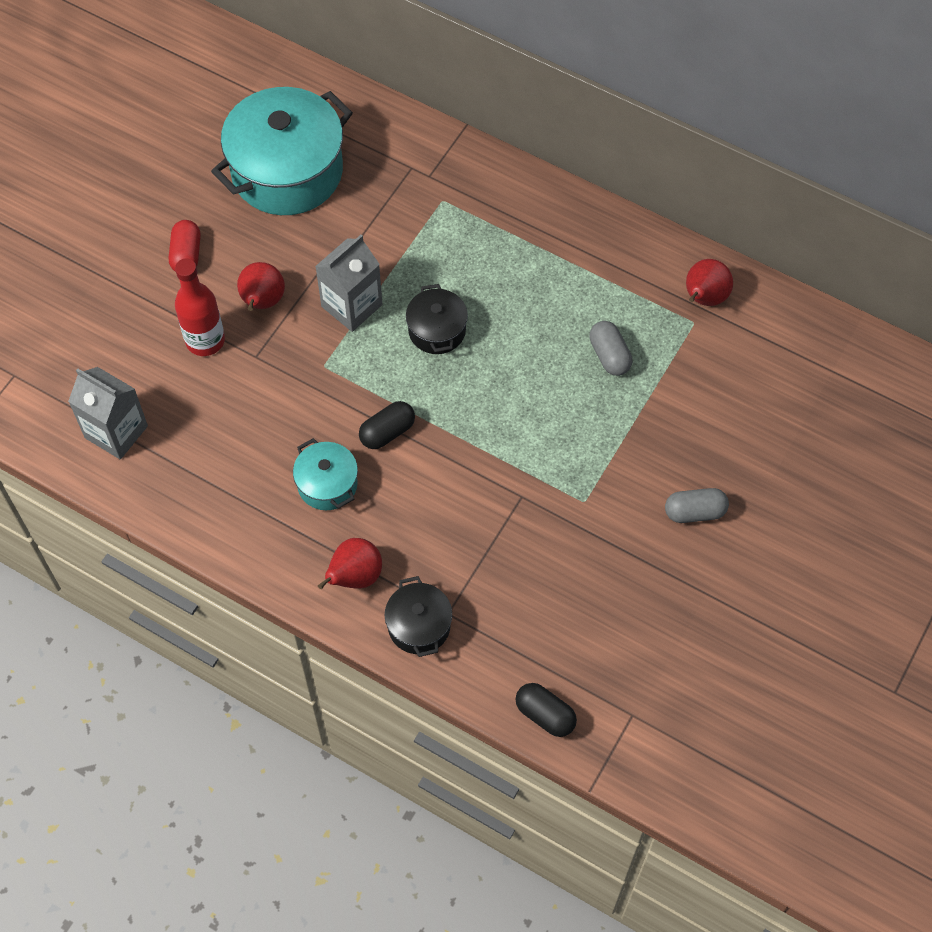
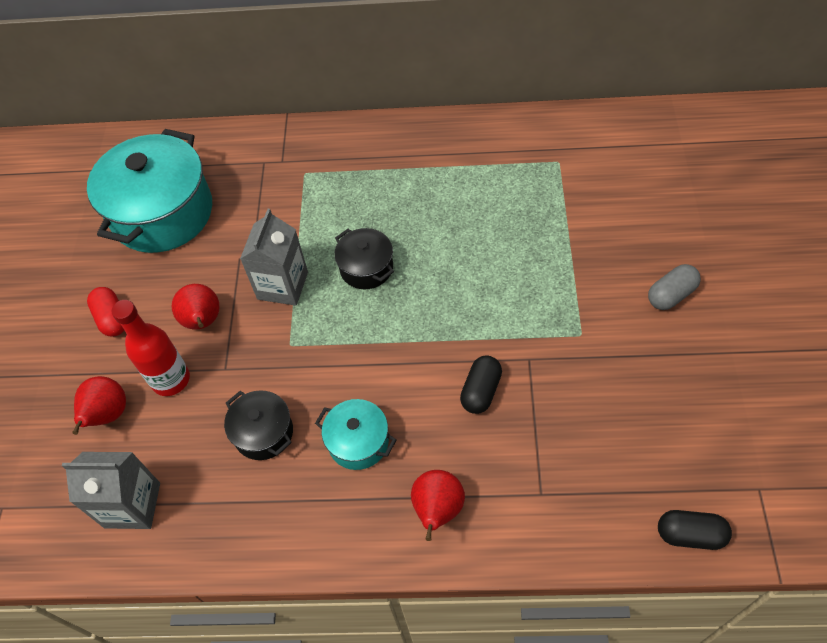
camera: 25 degrees left, 5 degrees down
black capsule [359,401,415,449] -> black capsule moved to [460,355,502,414]
black pot [385,576,452,657] -> black pot moved to [224,390,293,460]
grey capsule [589,321,632,376] -> none
red pear [686,259,733,306] -> red pear moved to [72,376,126,435]

